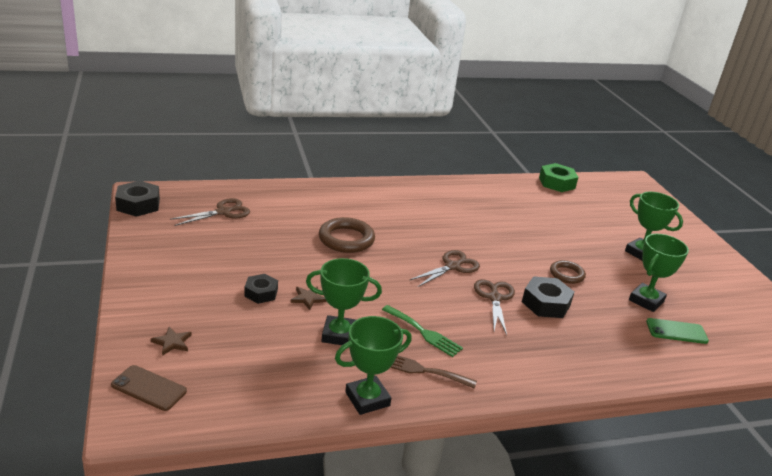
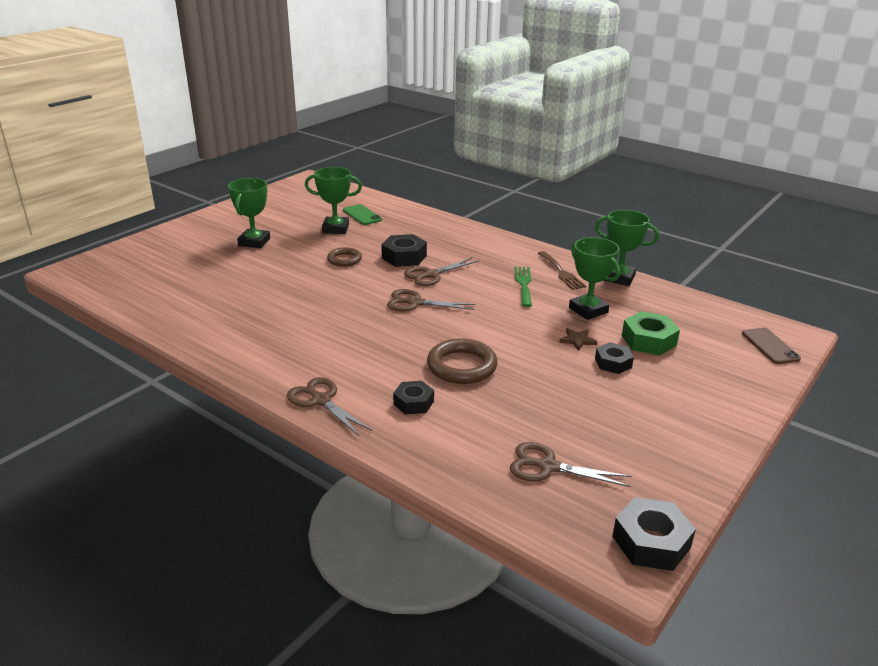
camera: 125 degrees left, 0 degrees up
brown star [151,327,192,356] -> none
green nut [539,163,578,192] -> green nut moved to [622,311,680,355]
none -> brown scissors [287,377,372,436]
none -> black nut [393,381,434,414]

